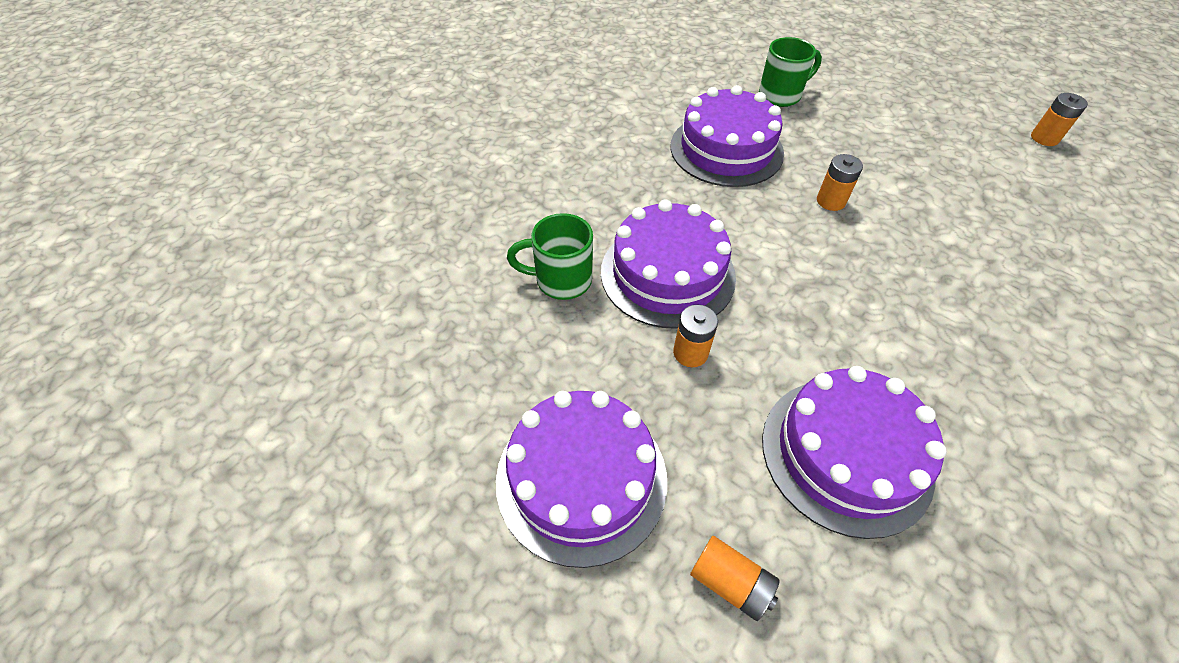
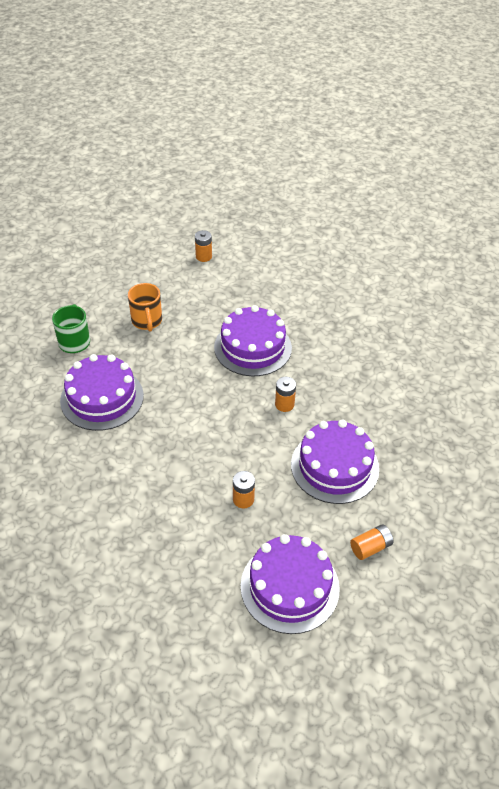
camera: 65 degrees left, 5 degrees down
green mug [507,213,593,300] -> none
purple cake [601,199,736,329] -> purple cake moved to [214,305,292,377]
orange battery [817,154,863,211] -> orange battery moved to [275,377,296,412]
none -> orange mug [128,283,162,332]

